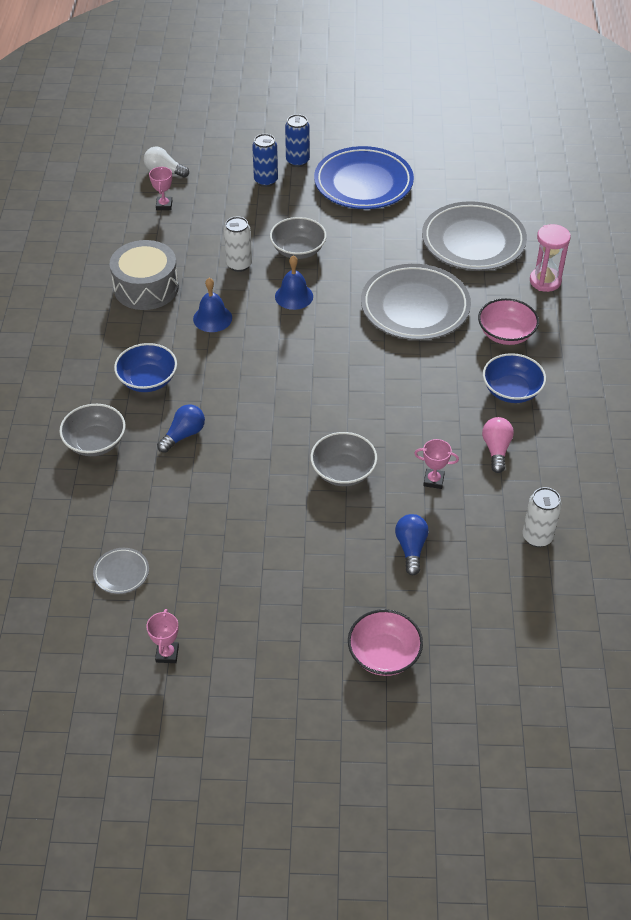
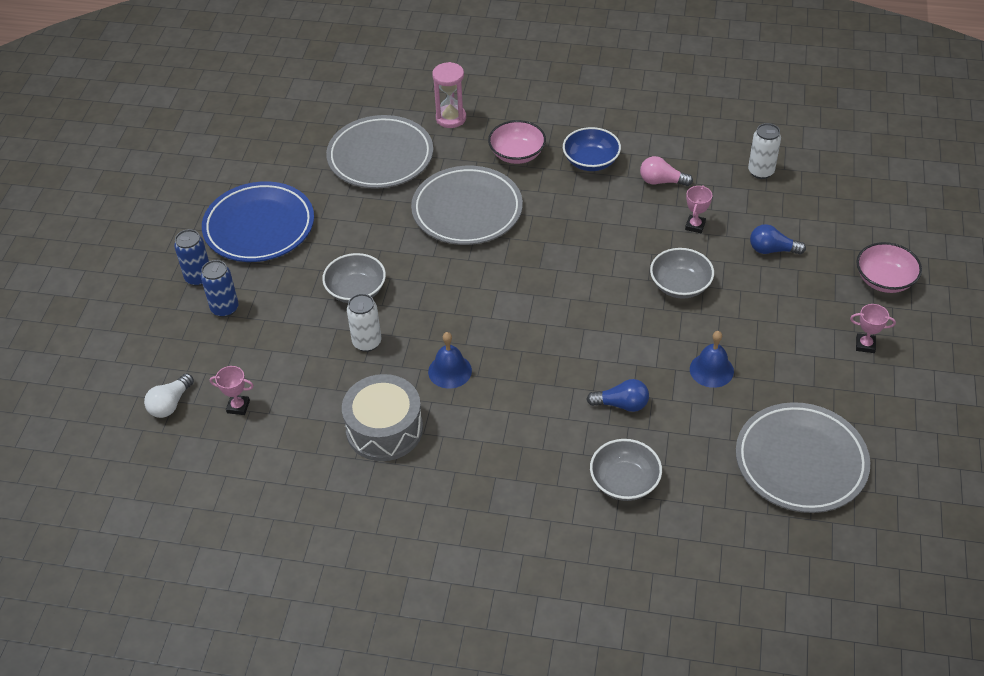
camera: 80 degrees left, 0 degrees up
grey plate [93,548,149,594] -> grey plate [736,402,870,513], size x2.37
blue bowl [114,343,177,392] -> none
pink trophy [146,609,179,663] -> pink trophy moved to [850,304,896,353]
blue light bulb [157,404,205,453] -> blue light bulb turned 135 degrees clockwise [586,379,649,412]
blue bell [275,255,313,310] -> blue bell moved to [690,331,734,388]

